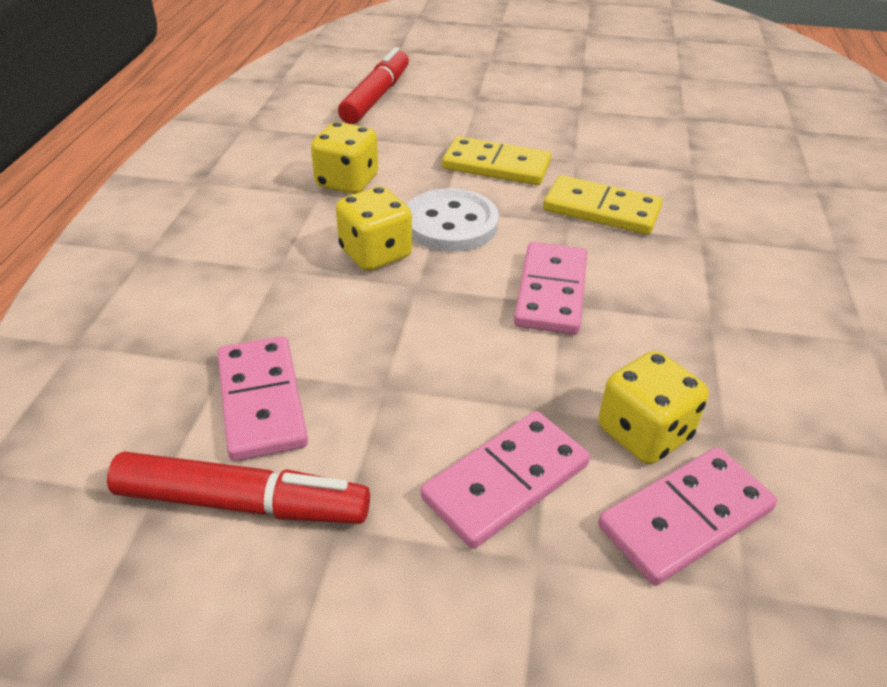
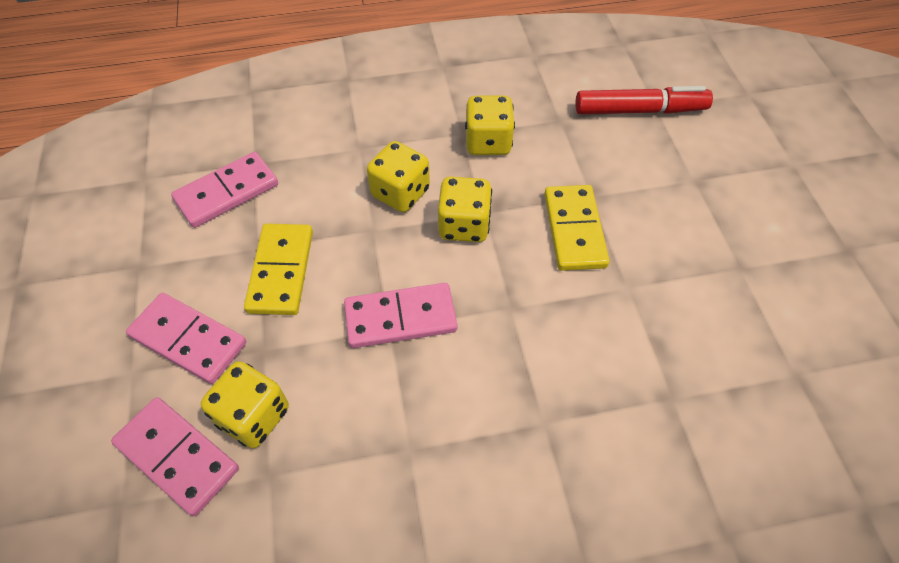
camera: 70 degrees right, 15 degrees up
red marker [107,451,370,524] -> none
white button [407,188,499,251] -> yellow dice [438,177,492,242]
yellow domino [543,175,663,235] -> yellow domino moved to [244,224,313,315]

